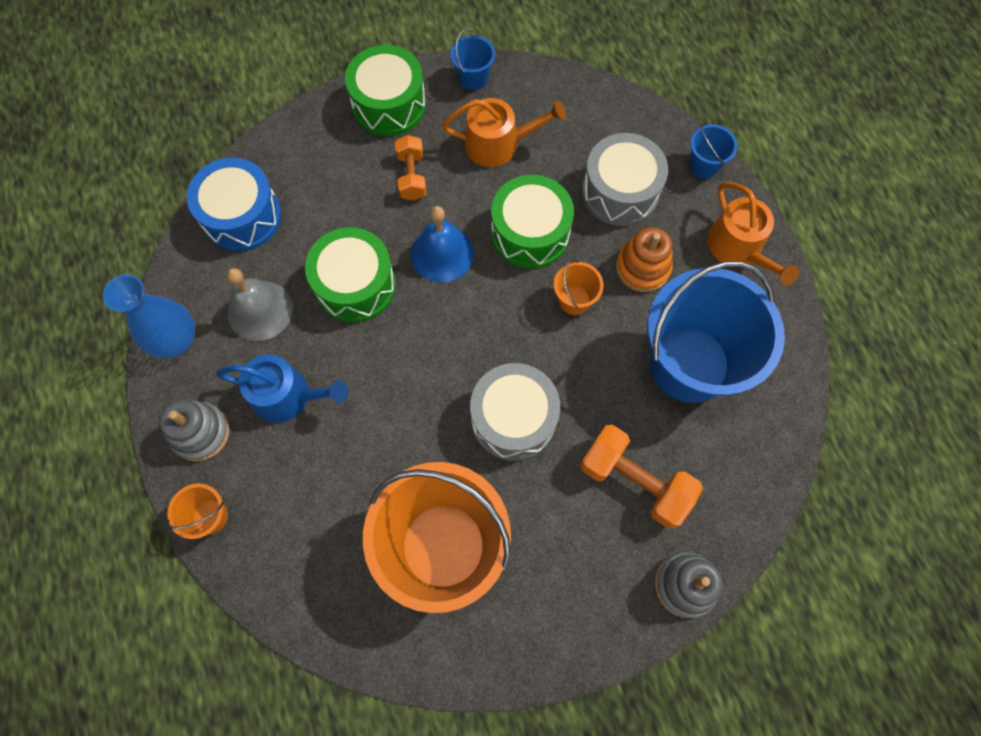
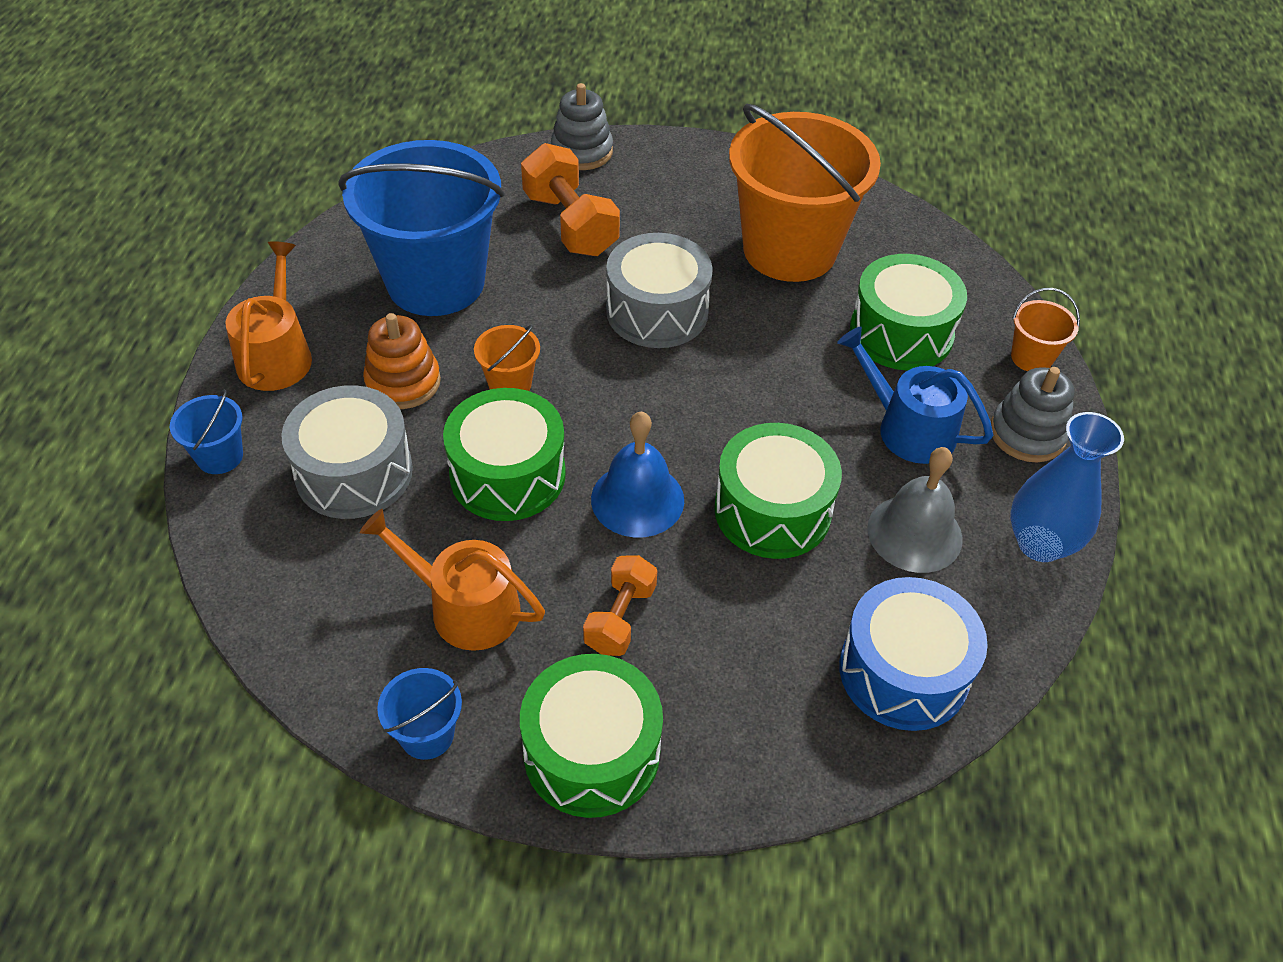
camera: 155 degrees left, 20 degrees down
none -> green drum [850,254,967,370]

